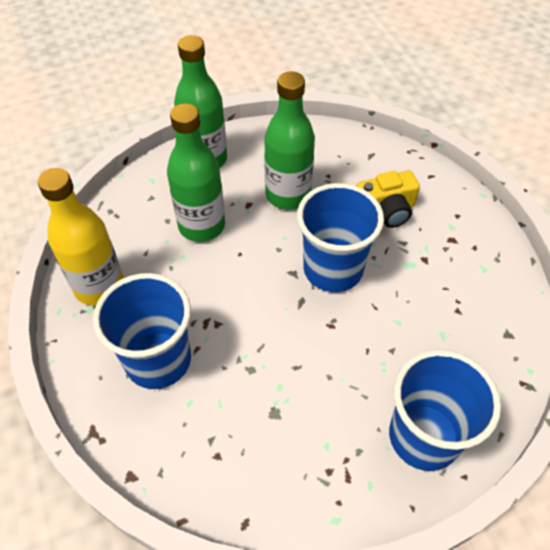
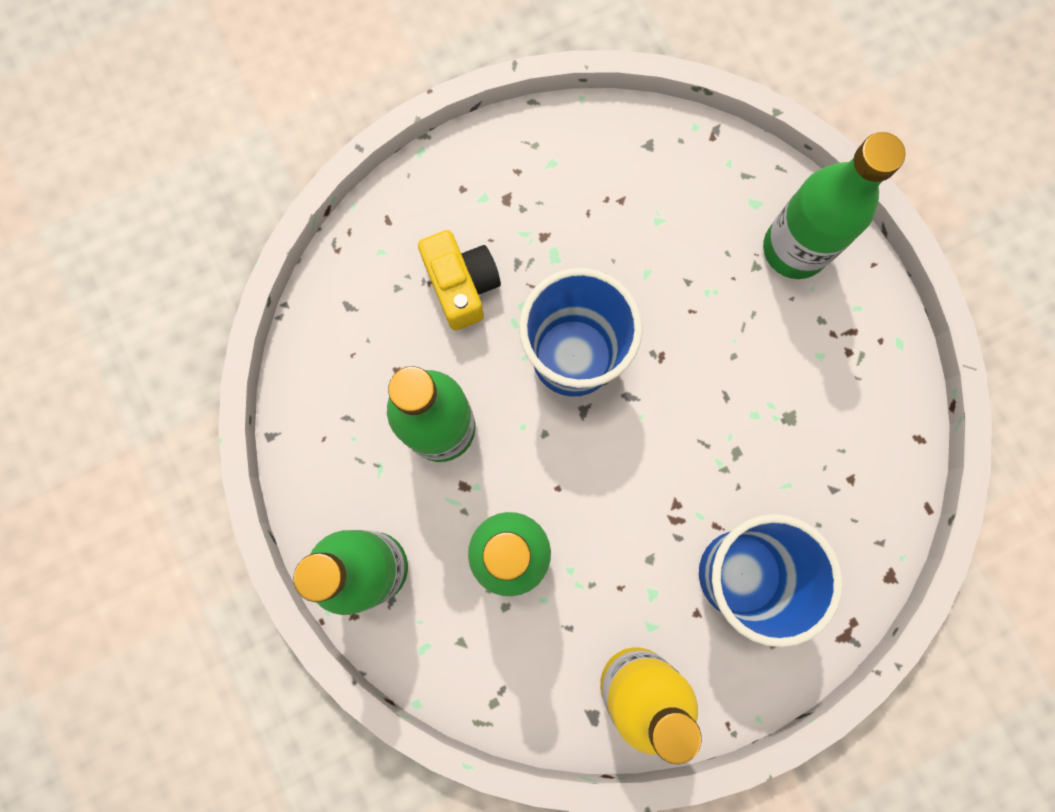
camera: 95 degrees left, 25 degrees up
blue cup [389,350,501,471] -> green bottle [763,132,906,279]

